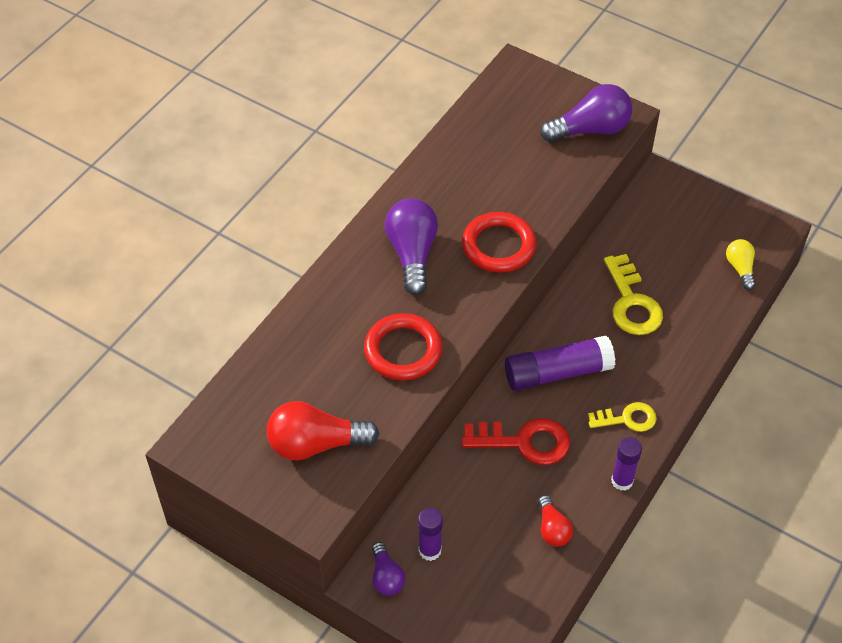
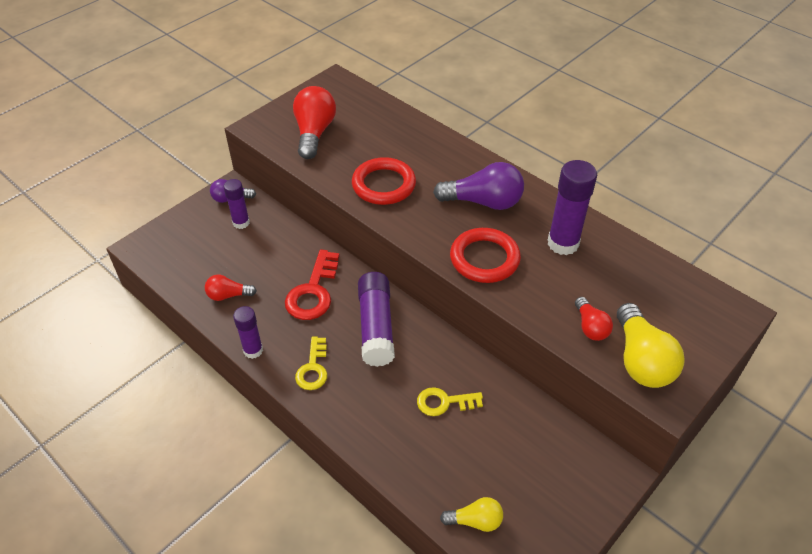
camera: 100 degrees right, 5 degrees down
purple light bulb [540,84,632,142] -> yellow light bulb [617,303,685,388]
yellow key [604,254,663,335] -> yellow key [417,387,483,416], size x0.64
none -> purple glue stick [548,160,597,255]
none -> red light bulb [575,297,613,341]

